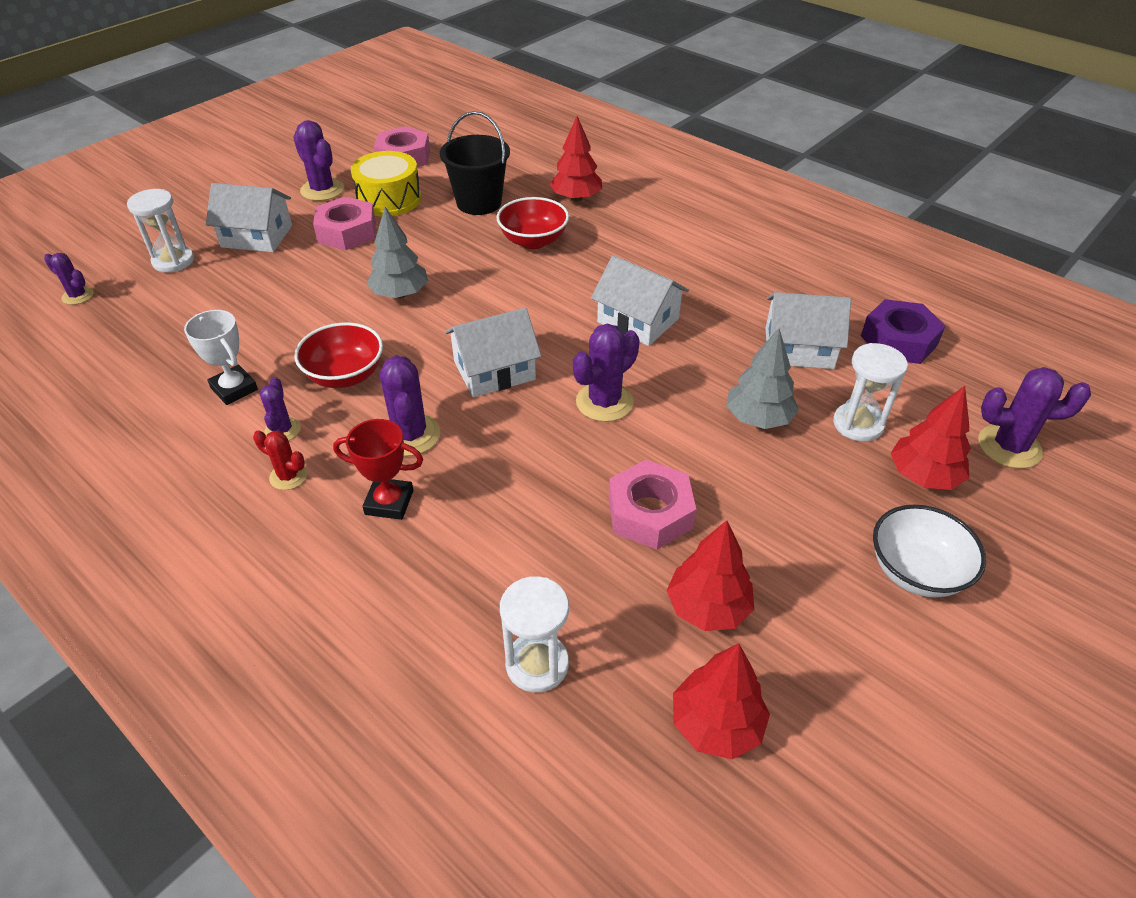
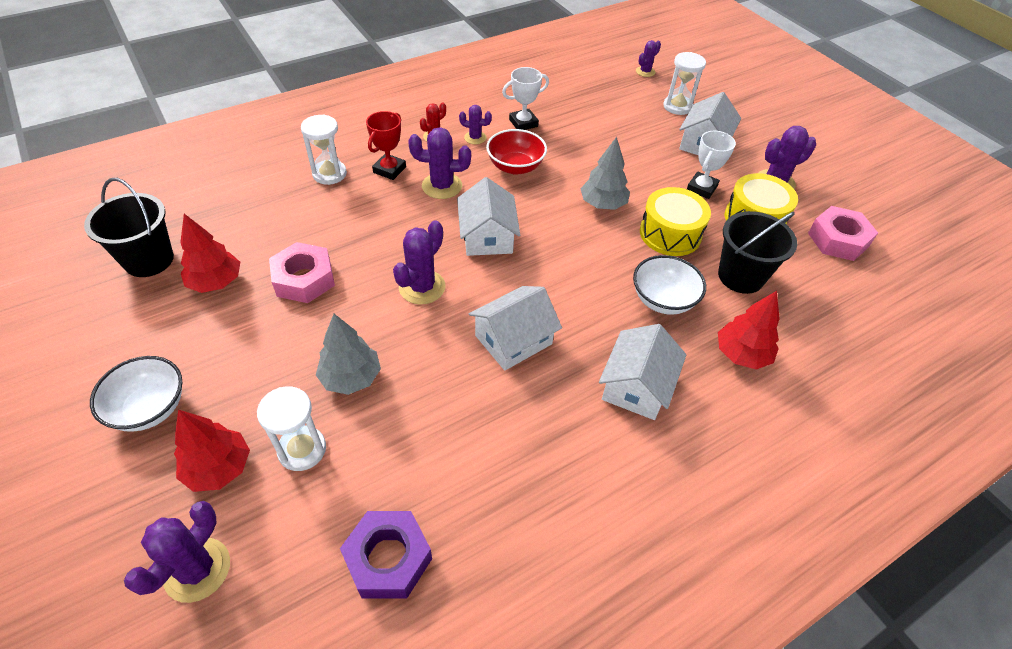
camera: 105 degrees right, 5 degrees up
pink nut [313,197,376,250] -> white trophy [687,131,736,199]
red bowl [497,197,569,249] -> white bowl [633,255,706,315]
white hourglass [500,576,569,693] -> white hourglass moved to [301,115,347,185]
purple cactus [573,324,640,422] -> purple cactus turned 60 degrees clockwise [393,220,445,304]
red tree [673,643,770,759] -> black bucket [84,178,174,277]
white house [766,292,851,369] -> white house moved to [599,324,686,420]
none -> yellow drum [640,187,711,256]

